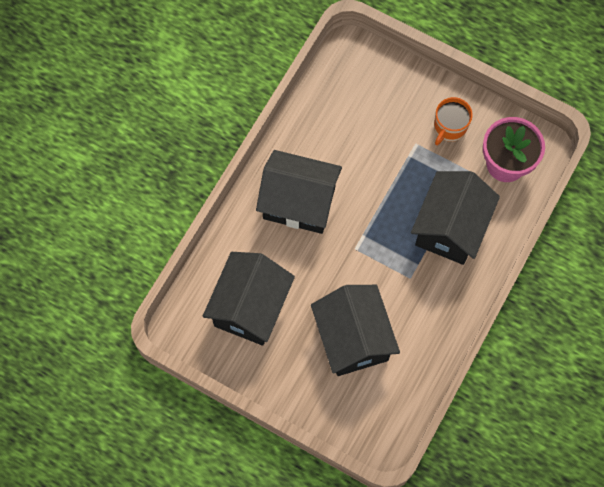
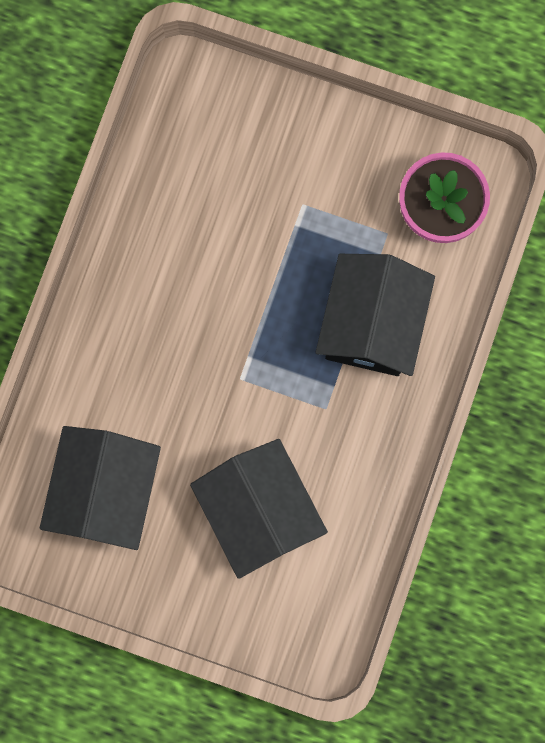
camera: 10 degrees left, 10 degrees up
black house [256,150,342,234] -> none
orange mug [434,97,473,145] -> none

